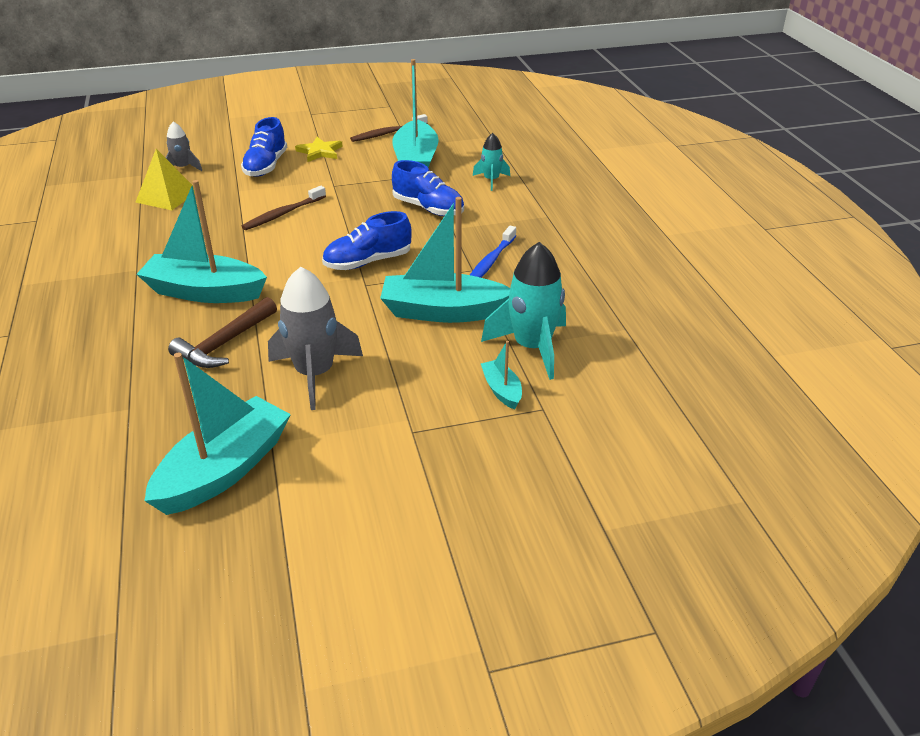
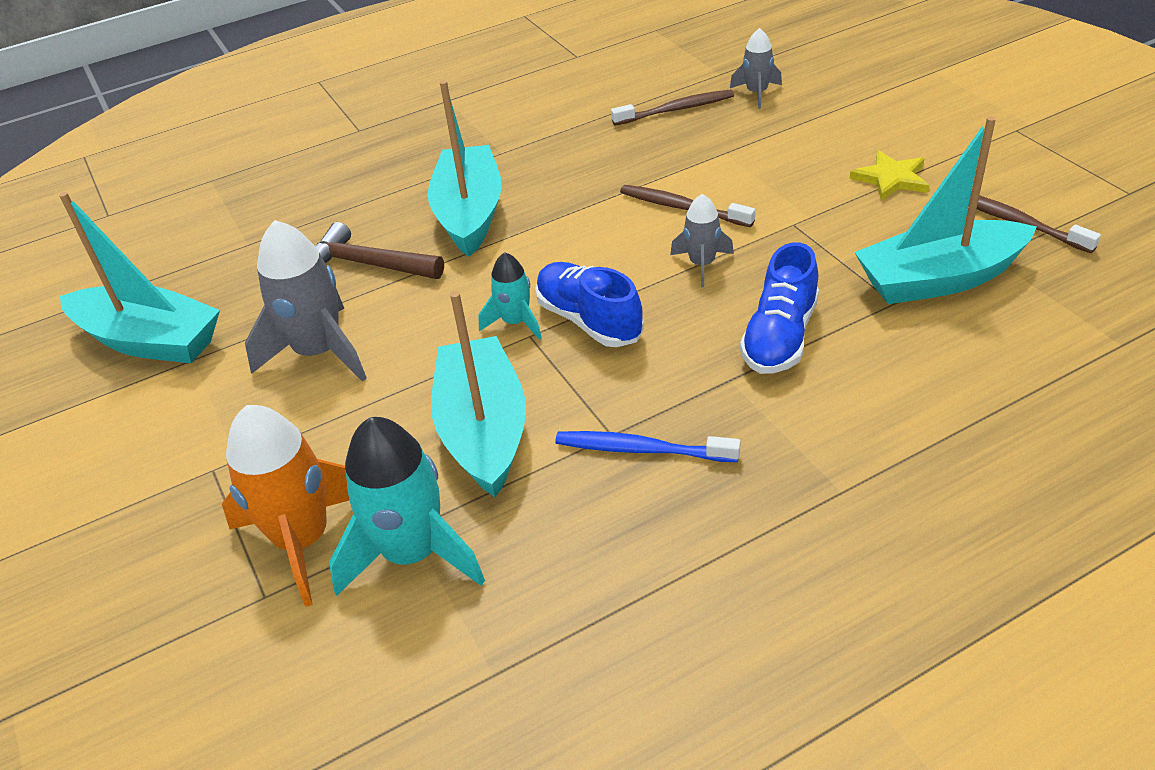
camera: 80 degrees right, 5 degrees up
yellow pyramid [135,149,195,210] -> brown toothbrush [611,90,734,125]
blue shoe [241,117,287,177] -> none
turquoise rocket [473,133,510,191] -> turquoise rocket moved to [479,252,542,340]
turquoise boat [481,341,522,410] -> orange rocket [222,405,349,607]
none -> grey rocket [670,194,734,287]

